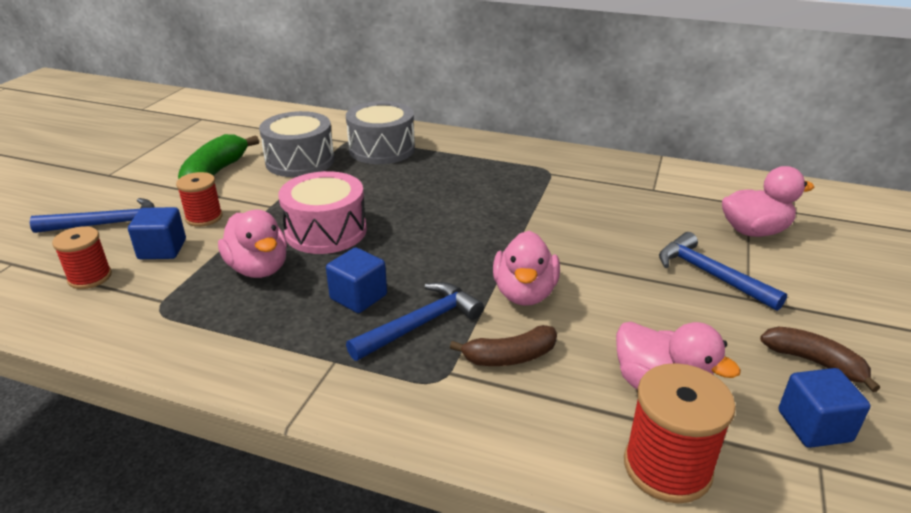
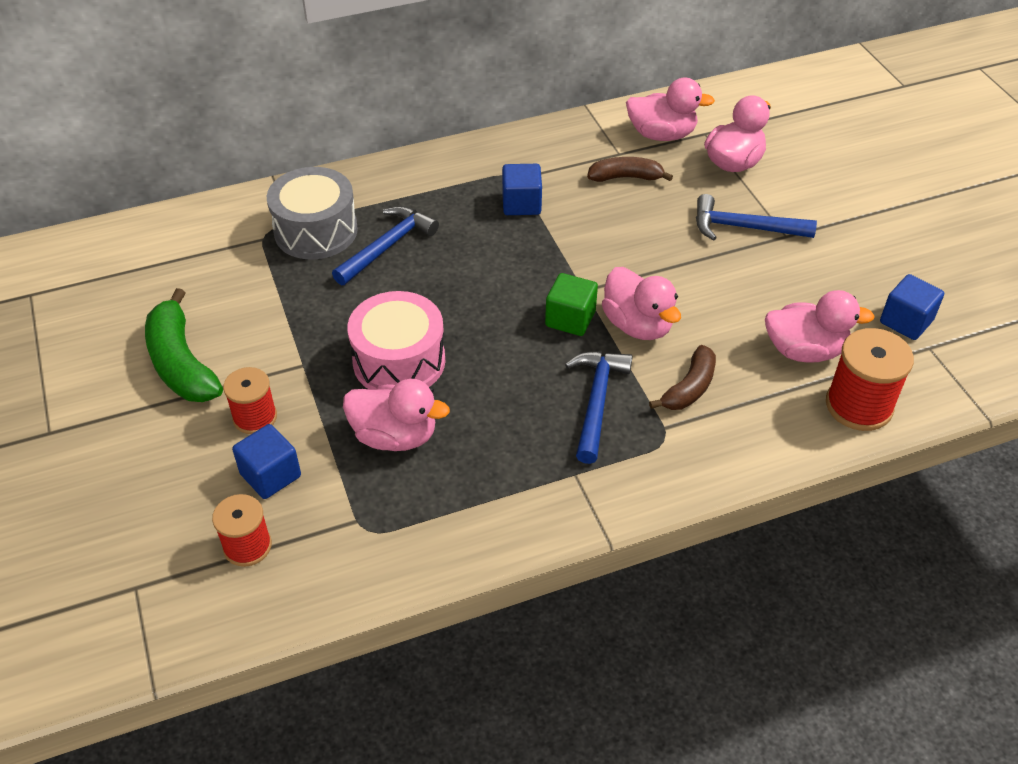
camera: 40 degrees left, 15 degrees up
blue hammer [30,198,155,233] -> blue hammer moved to [332,206,439,285]
grey drum [259,111,334,177] -> none
blue cube [326,247,387,313] -> blue cube moved to [502,164,542,215]
brown banana [760,327,880,392] -> brown banana moved to [587,157,673,182]
none -> green cube [545,273,598,336]
none -> pink duck [626,78,715,141]

